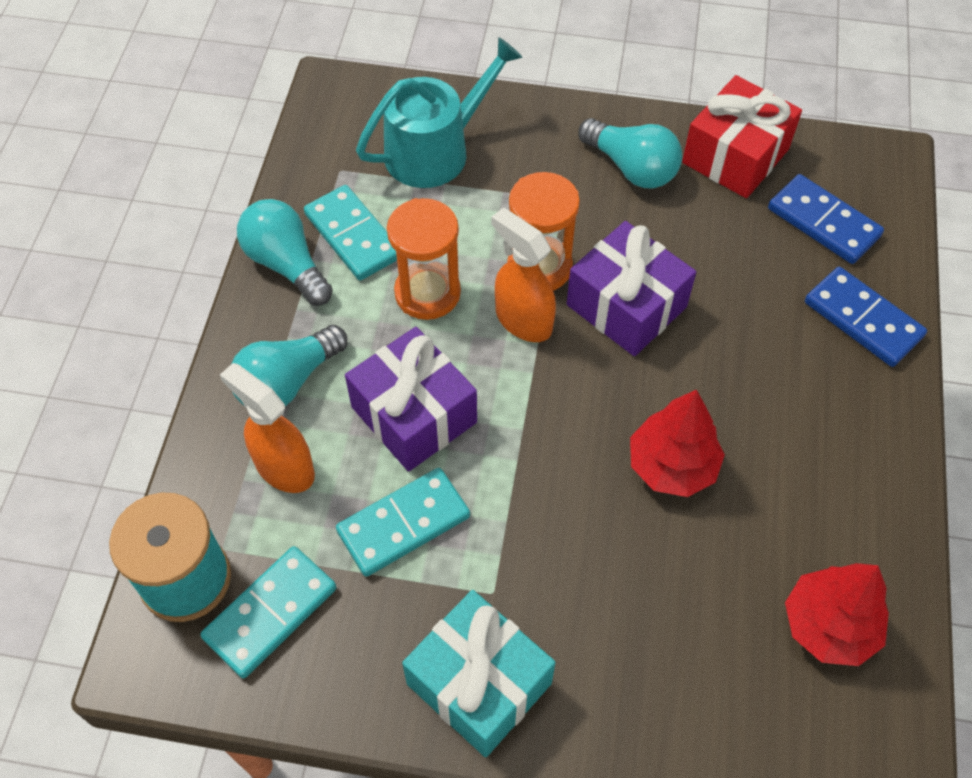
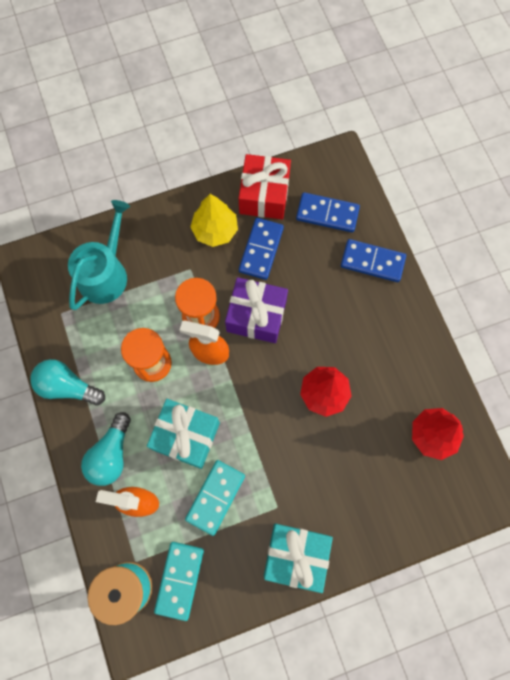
camera: 30 degrees left, 15 degrees up
turquoise domino [304,185,397,281] -> none
purple gift [345,327,477,471] -> turquoise gift [147,399,220,469]
turquoise light bulb [579,118,682,188] -> yellow tree [190,194,238,247]
none -> blue domino [239,218,284,280]

